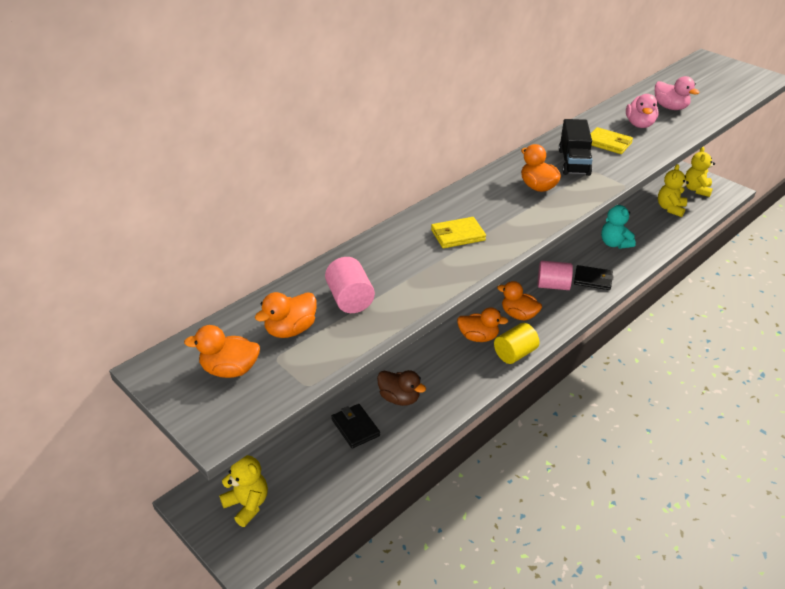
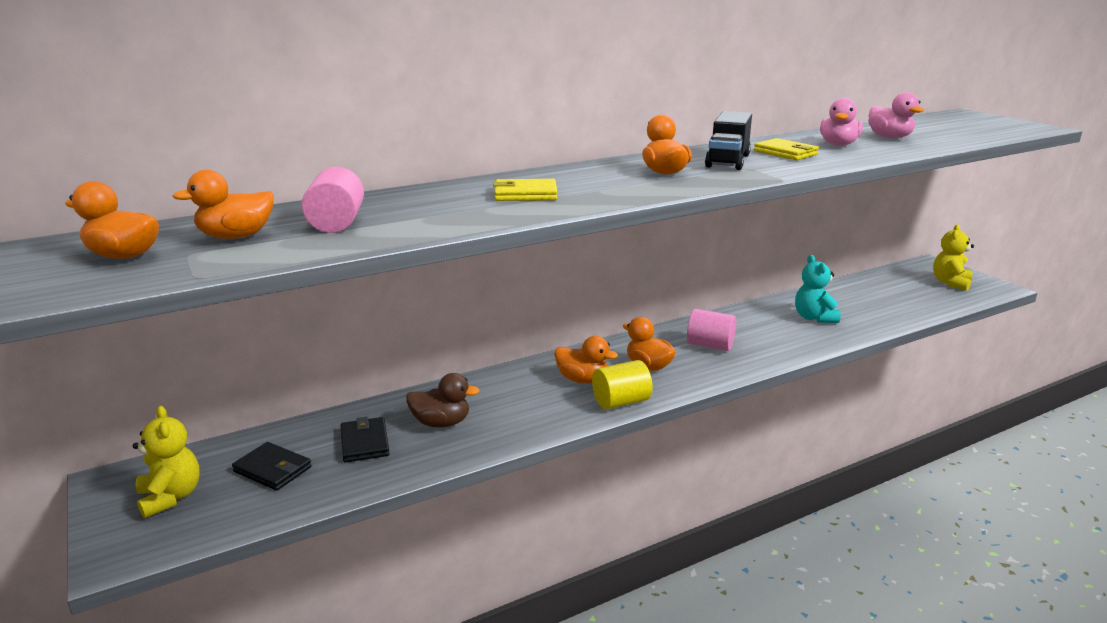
camera: 15 degrees right, 15 degrees down
brown duck [377,370,426,406] -> brown duck turned 45 degrees counterclockwise [406,373,480,428]
black wallet [574,265,614,290] -> black wallet moved to [232,442,312,491]
yellow teddy bear [658,164,689,217] -> none

